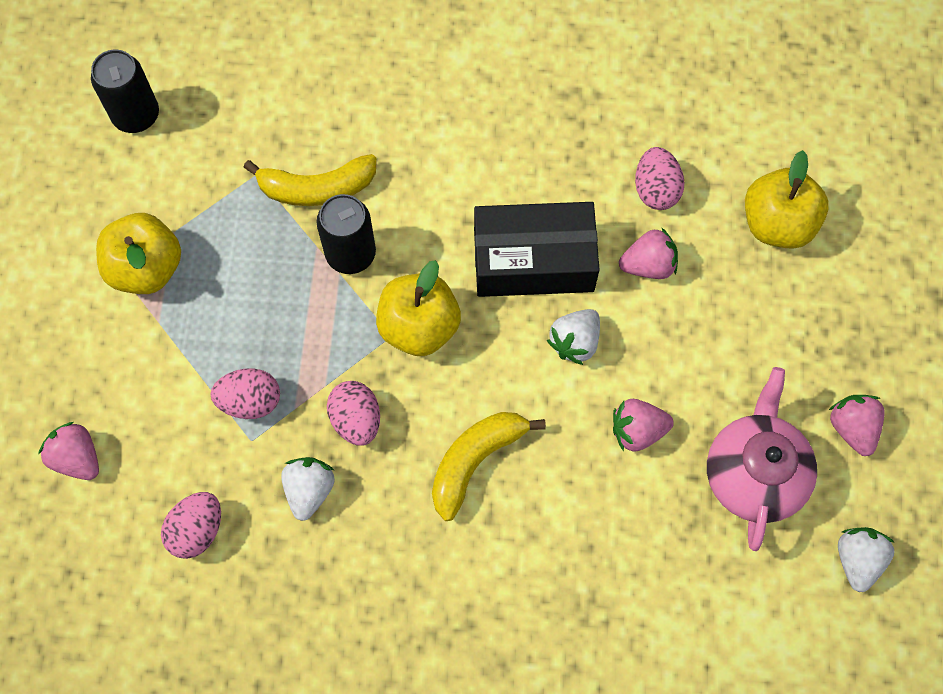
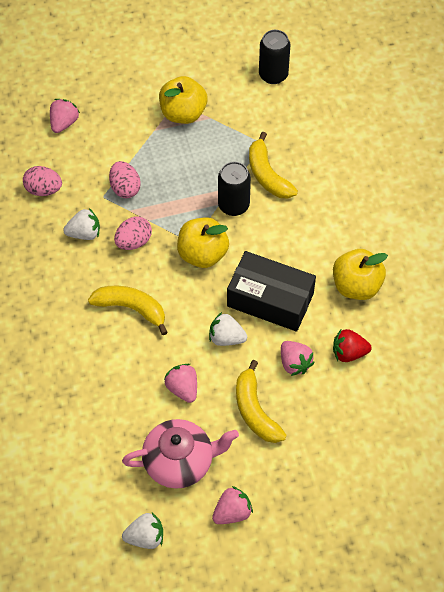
camera: 70 degrees right, 10 degrees down
black box [474,202,600,297] -> black box turned 45 degrees counterclockwise [227,251,316,332]
pink egg [635,147,685,210] -> red strawberry [333,329,372,362]
yellow apple [745,150,829,249] -> yellow apple moved to [333,249,388,300]
none -> yellow banana [236,360,287,443]

